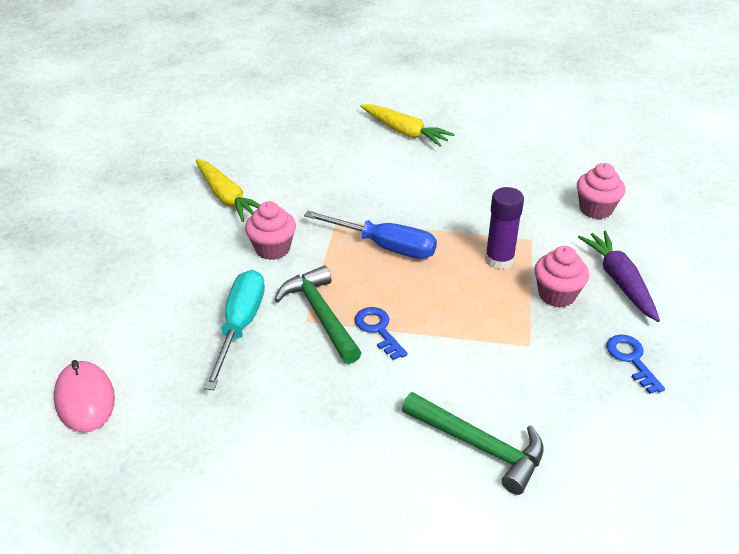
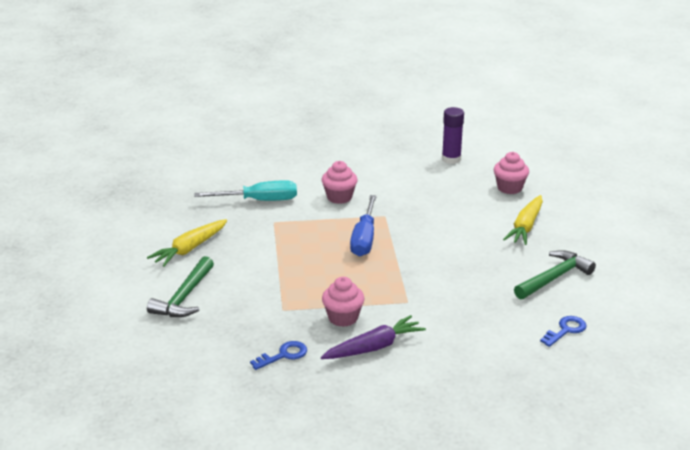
camera: 75 degrees right, 10 degrees down
pink mouse [54,360,115,433] -> none
yellow carrot [196,159,260,222] -> yellow carrot moved to [147,219,227,267]
green hammer [275,266,361,364] -> green hammer moved to [514,250,596,300]
blue key [355,307,408,360] -> blue key moved to [540,316,587,347]
purple glue stick [485,187,524,270] -> purple glue stick moved to [442,107,464,164]
pink cupcake [577,163,625,219] -> pink cupcake moved to [494,152,529,194]

